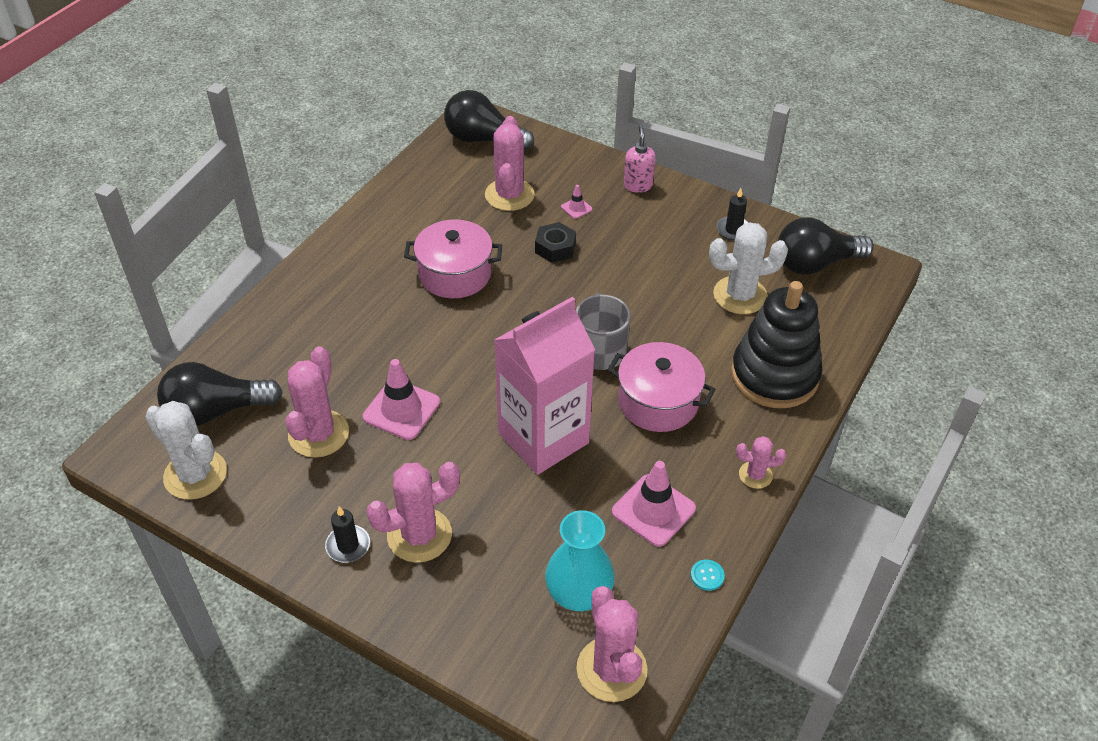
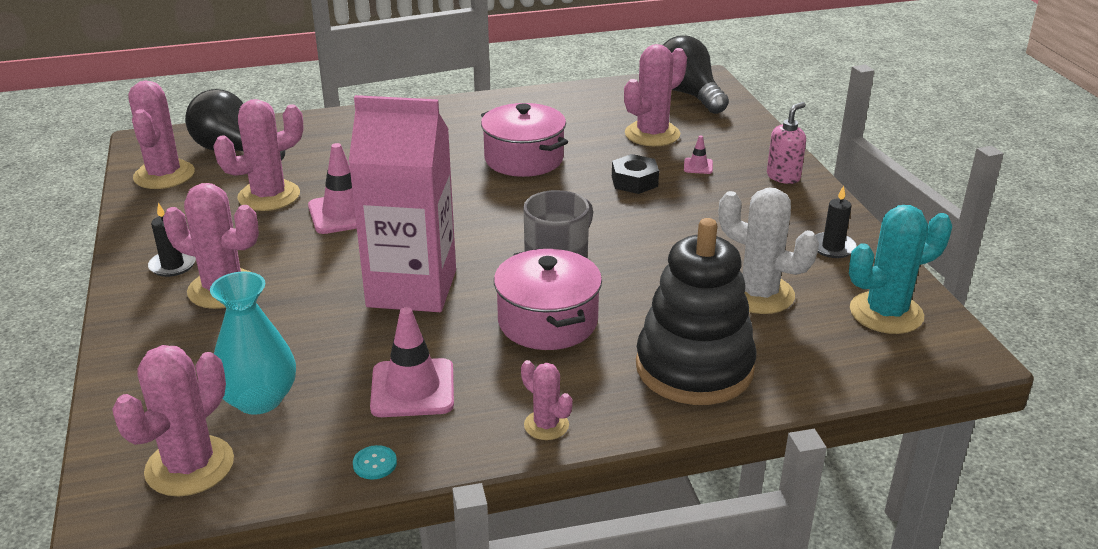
camera: 45 degrees right, 15 degrees down
white cactus [145,401,227,500] -> pink cactus [128,80,195,189]
black light bulb [778,217,874,275] -> turquoise cactus [849,205,952,334]

